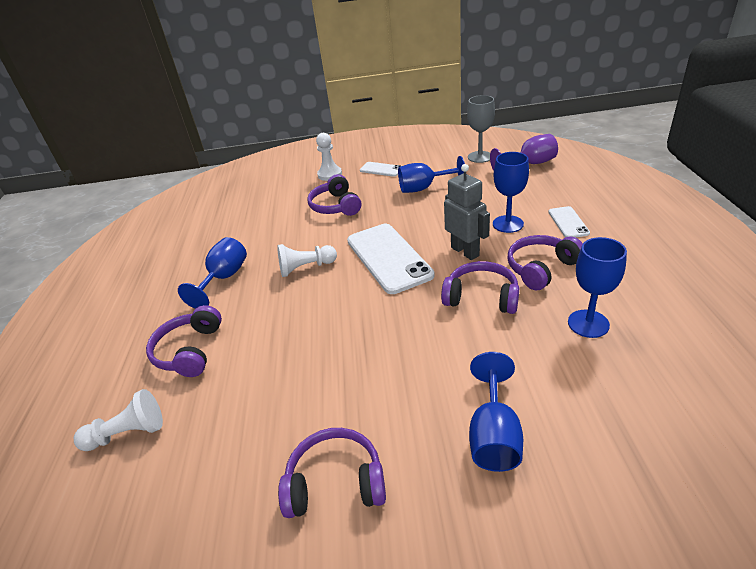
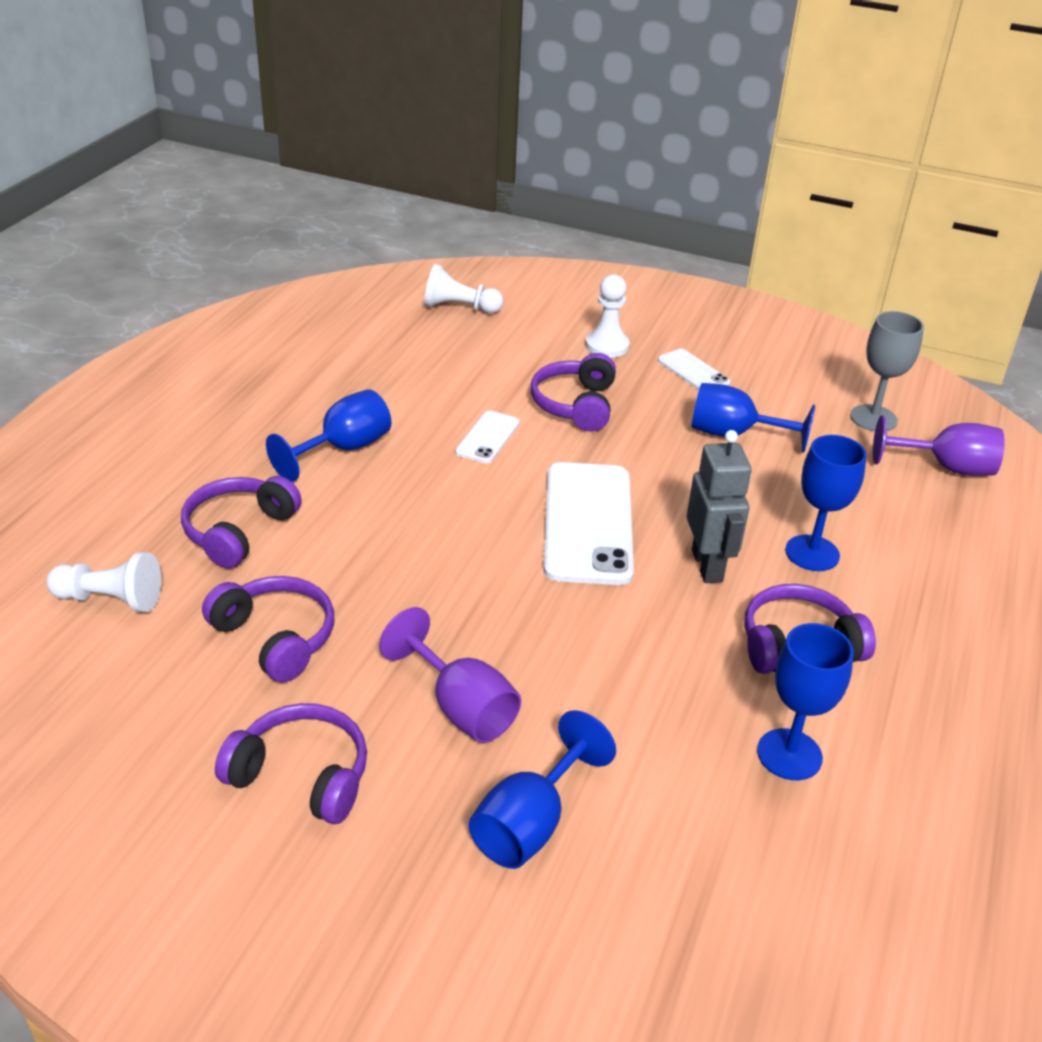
camera: 20 degrees right, 0 degrees up
white pawn [277,244,337,277] -> white pawn moved to [424,264,503,313]
purple headphones [441,261,519,314] -> purple headphones moved to [202,576,334,683]
white phone [548,206,590,237] -> white phone moved to [455,411,520,464]
none -> purple goblet [379,607,521,743]

